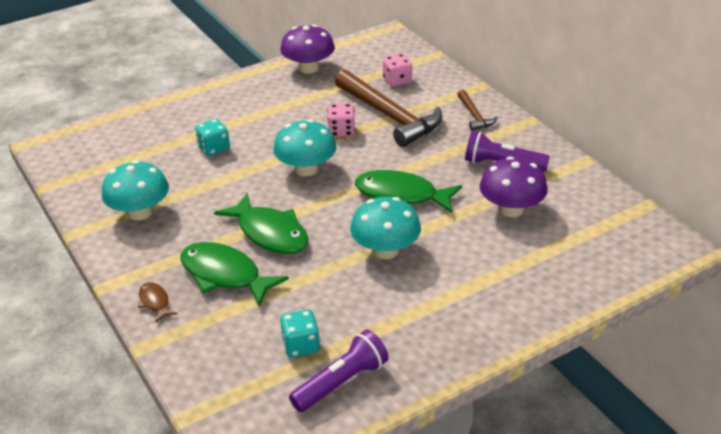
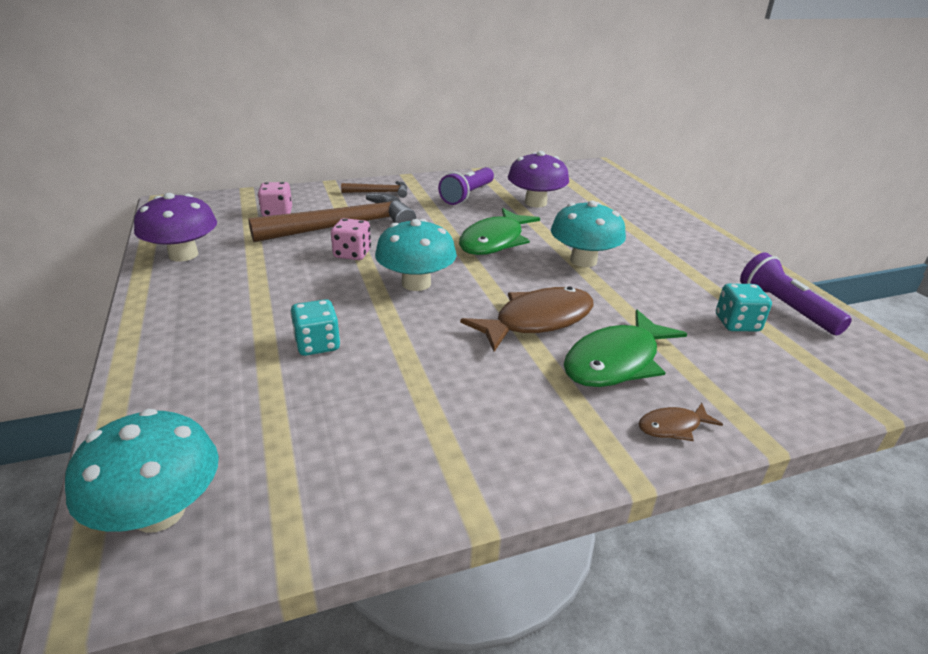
camera: 80 degrees left, 5 degrees down
turquoise mushroom [102,160,169,220] -> turquoise mushroom moved to [65,409,219,533]
green fish [214,193,309,254] -> brown fish [460,286,594,352]

